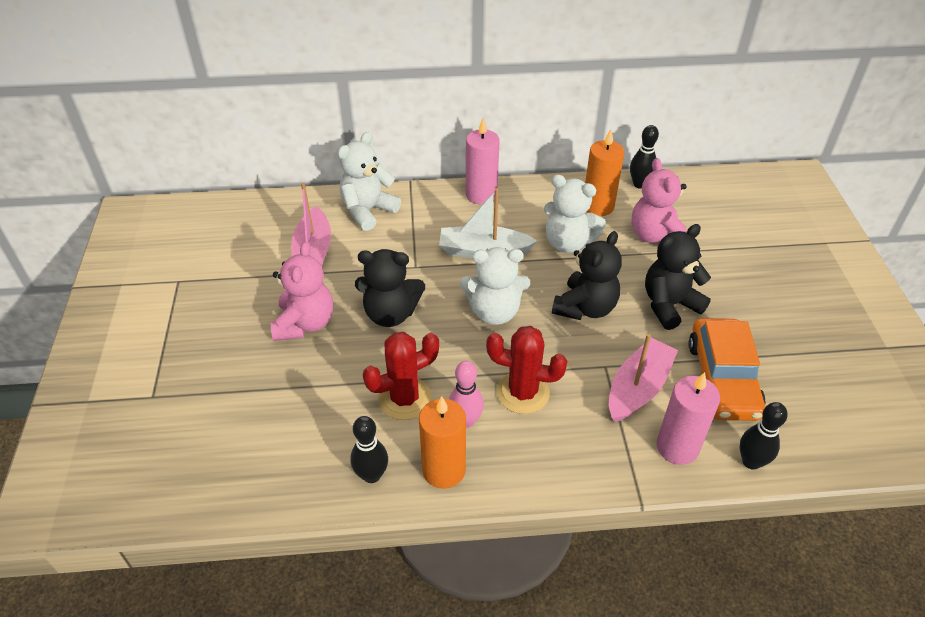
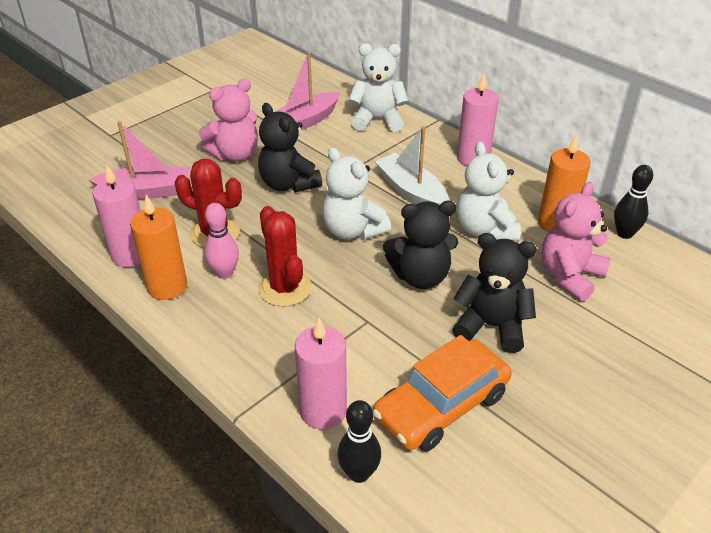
camera: 50 degrees right, 5 degrees down
black bowling pin [350,416,388,483] -> pink candle [93,165,141,267]
pink boat [609,334,678,423] -> pink boat moved to [89,121,190,199]

